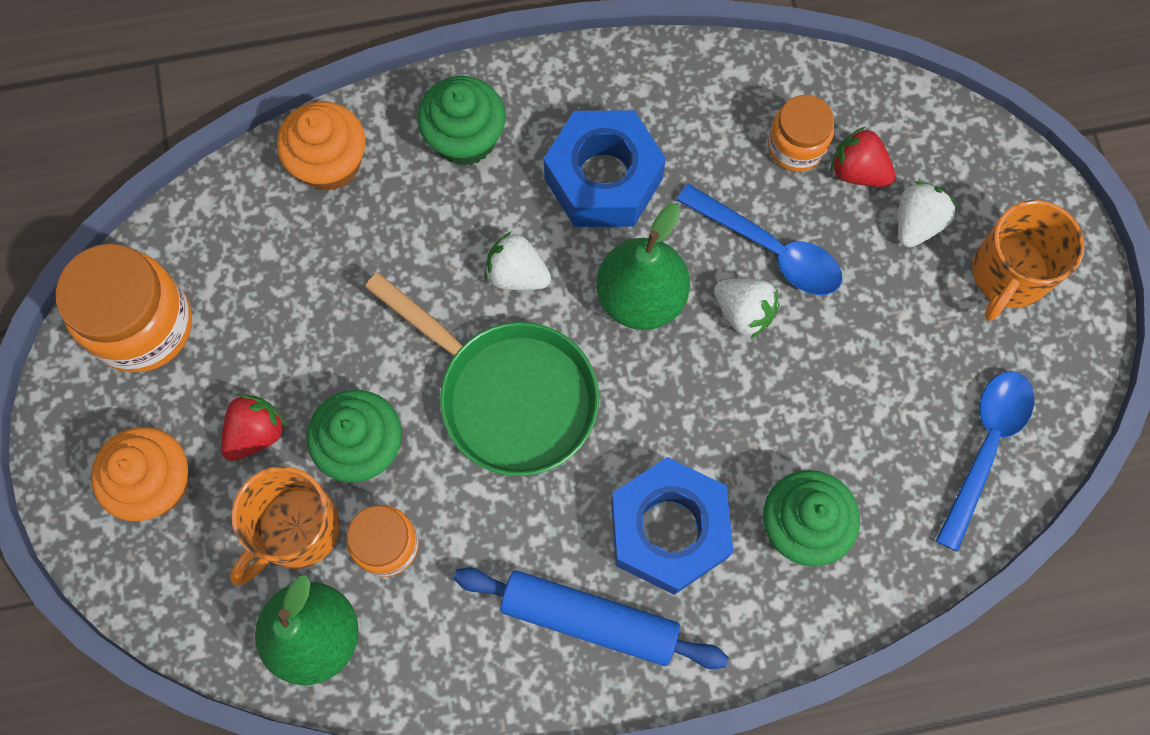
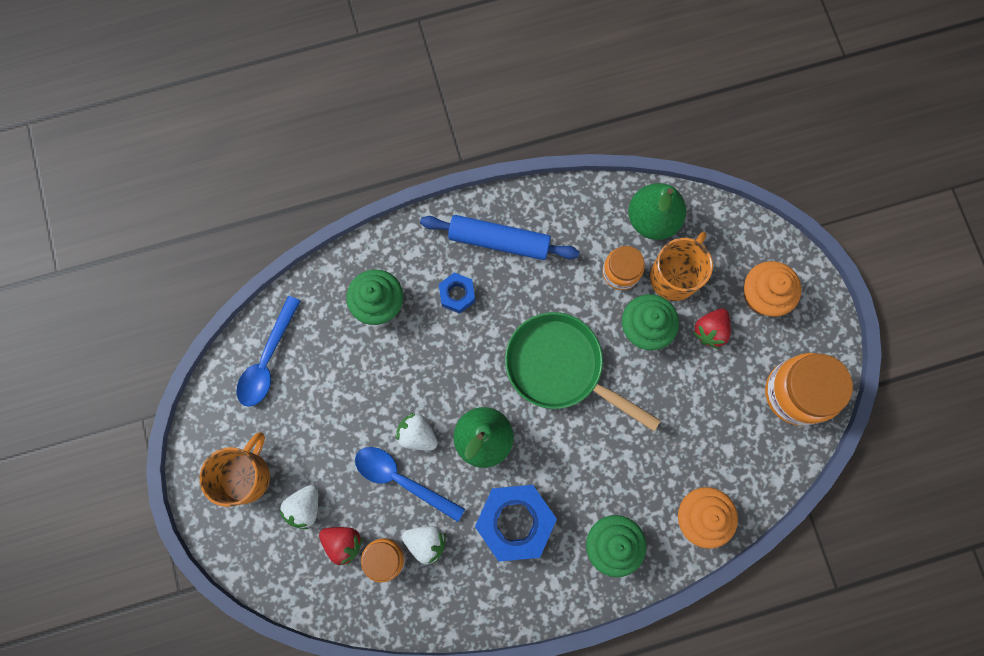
camera: 175 degrees right, 5 degrees up
white strawberry [485,231,551,290] -> white strawberry moved to [402,526,446,564]
blue nut [611,457,733,595] -> blue nut [439,273,475,313], size x0.51

